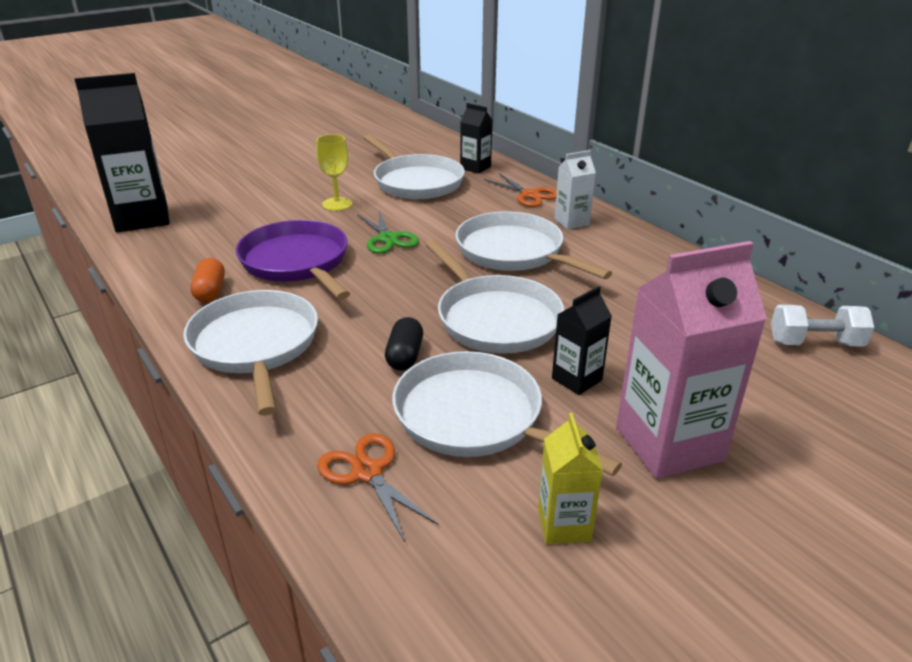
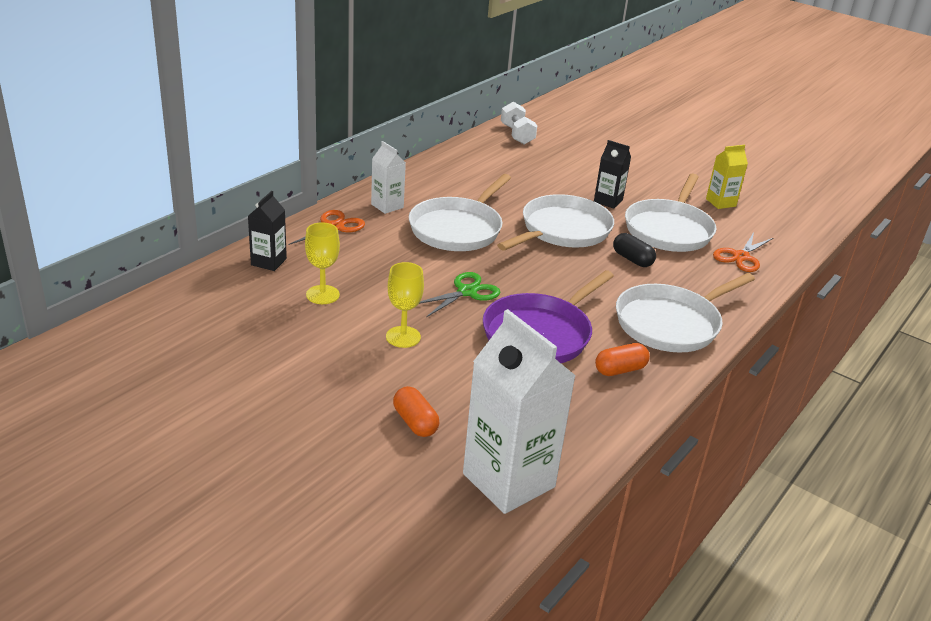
camera: 110 degrees left, 0 degrees up
black carton [74,73,170,233] -> white carton [463,309,576,514]
white pan [363,134,465,199] -> yellow goblet [305,222,340,304]
black capsule [385,317,423,371] -> black capsule turned 60 degrees clockwise [613,233,656,267]
pink carton [616,241,767,479] -> none
none -> orange capsule [393,386,439,437]

